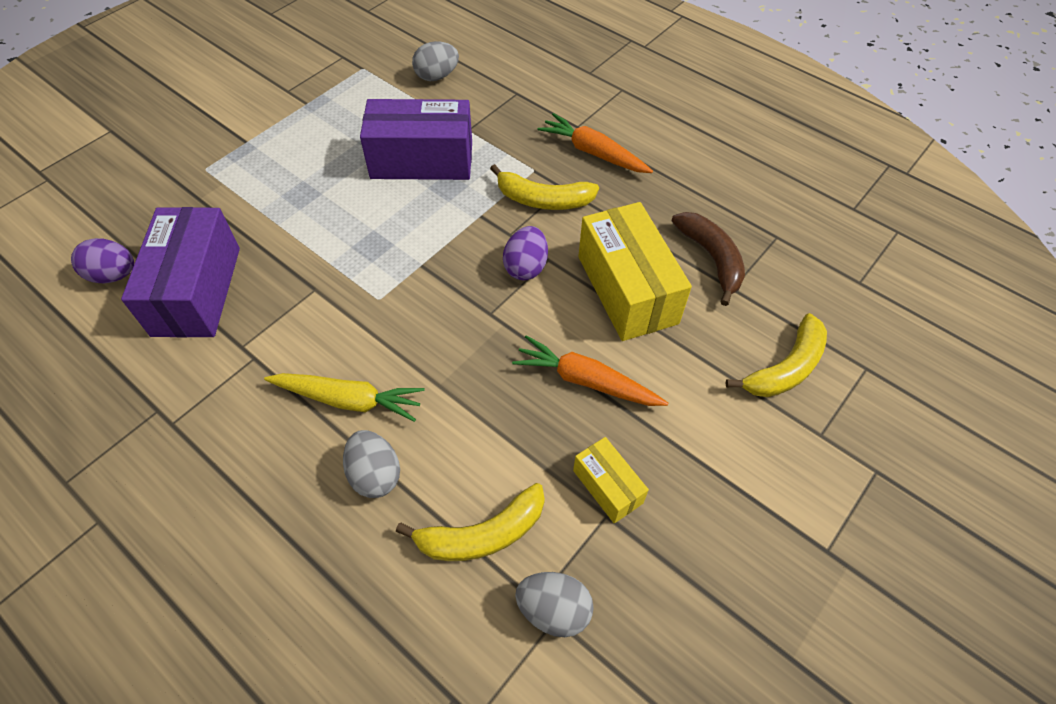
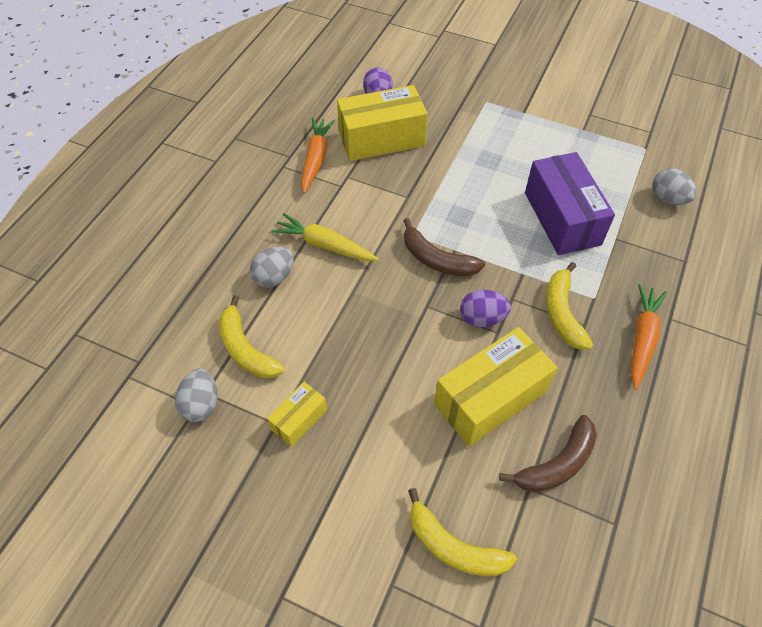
camera: 75 degrees right, 0 degrees up
purple box [121,207,240,338] -> yellow box [337,85,428,161]
yellow carrot [264,373,425,422] -> yellow carrot turned 120 degrees clockwise [271,213,379,261]
orange carrot [512,335,668,406] -> orange carrot moved to [301,118,335,193]
none -> brown banana [404,218,485,276]

